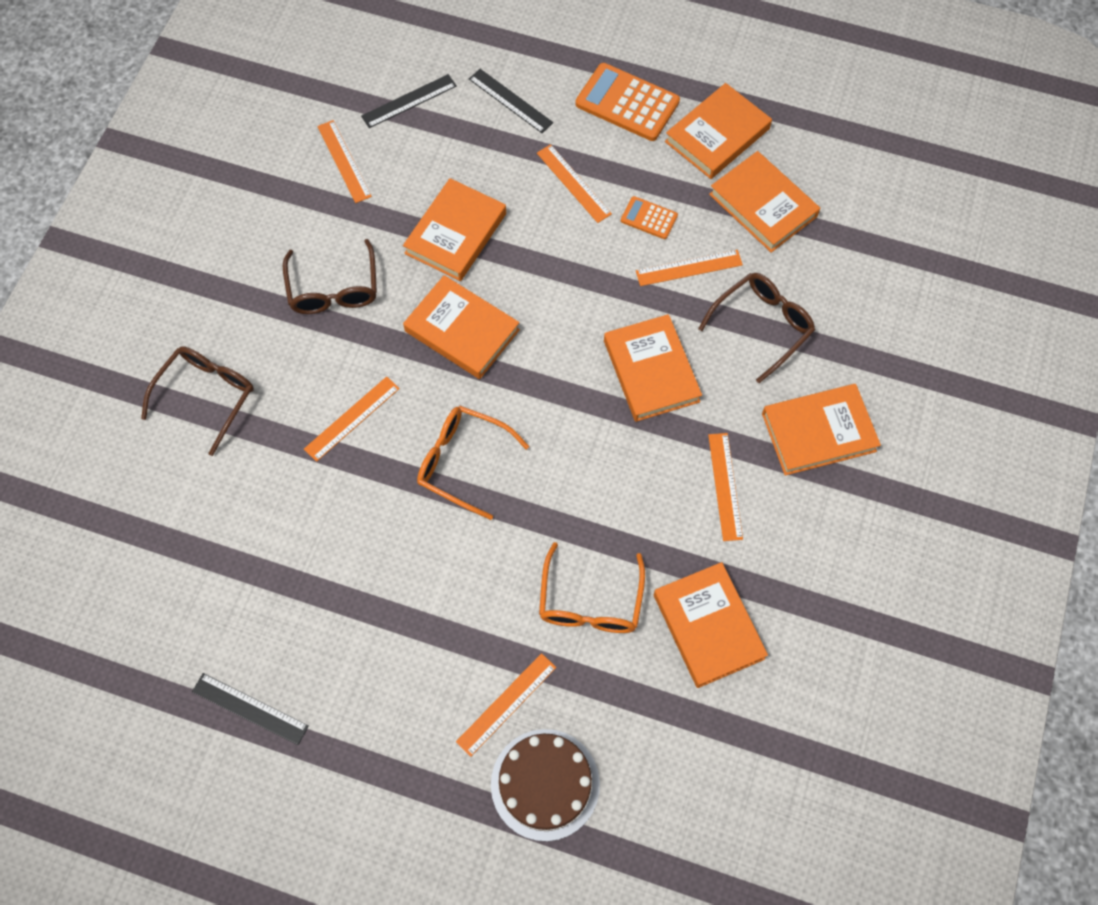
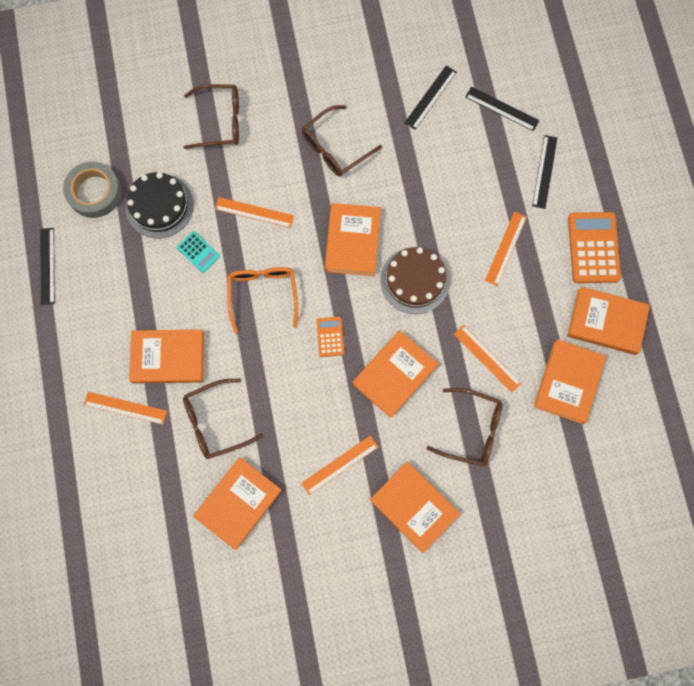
camera: 60 degrees right, 10 degrees up
orange ruler [317,120,372,203] -> black ruler [404,66,457,130]
orange book [403,178,506,281] -> orange book moved to [129,329,204,384]
brown cake [491,729,600,841] -> brown cake moved to [380,247,450,314]
orange glasses [539,542,645,633] -> brown glasses [183,379,263,459]
orange calculator [621,196,678,239] -> orange calculator moved to [316,317,345,357]
none -> grey tape [63,161,122,218]
none -> black cake [125,172,194,238]
none -> turquoise calculator [177,231,220,273]

